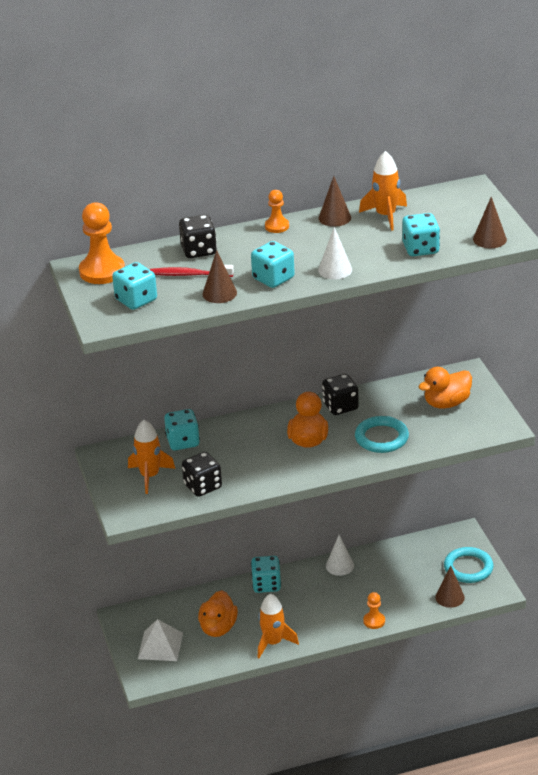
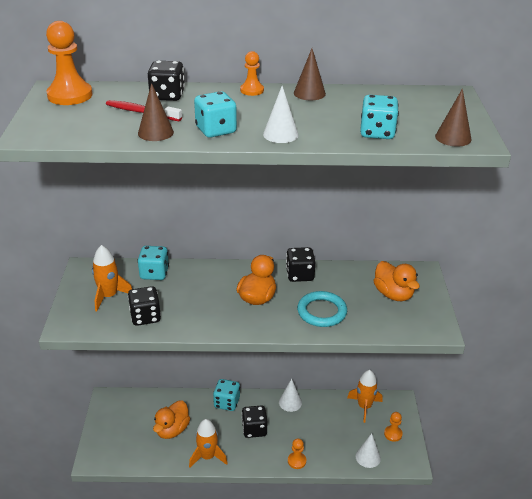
camera: 15 degrees right, 0 degrees up
turquoise dice [112,262,157,310] -> none
white pyramid [138,619,183,661] -> none
orange rocket [359,151,407,231] -> orange rocket moved to [347,370,382,423]
orange duck [419,367,472,408] -> orange duck turned 105 degrees counterclockwise [374,261,420,301]
brown cone [435,565,465,608] -> white cone [356,433,381,468]
turquoise ring [444,547,493,583] -> orange pawn [384,412,403,442]
none -> black dice [242,406,267,438]

